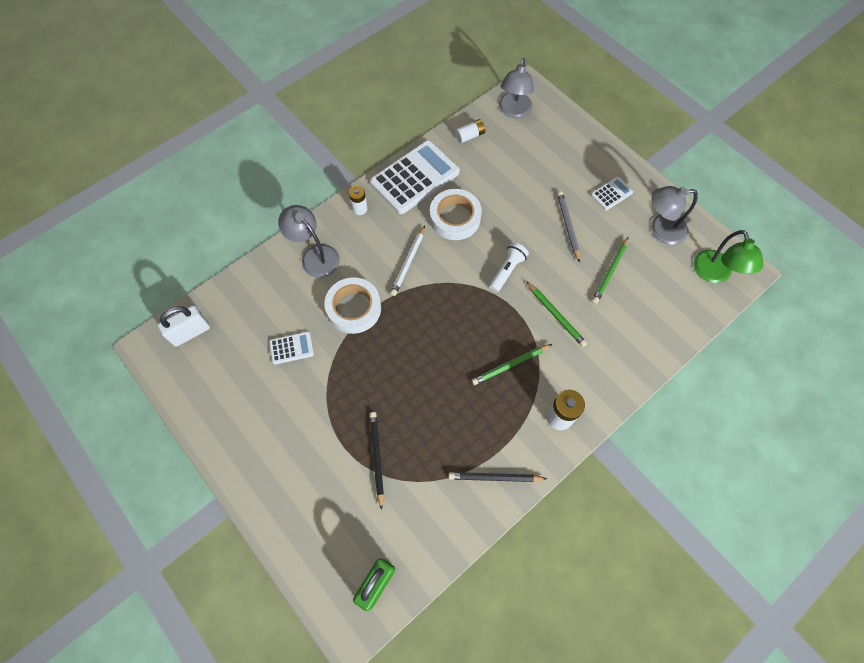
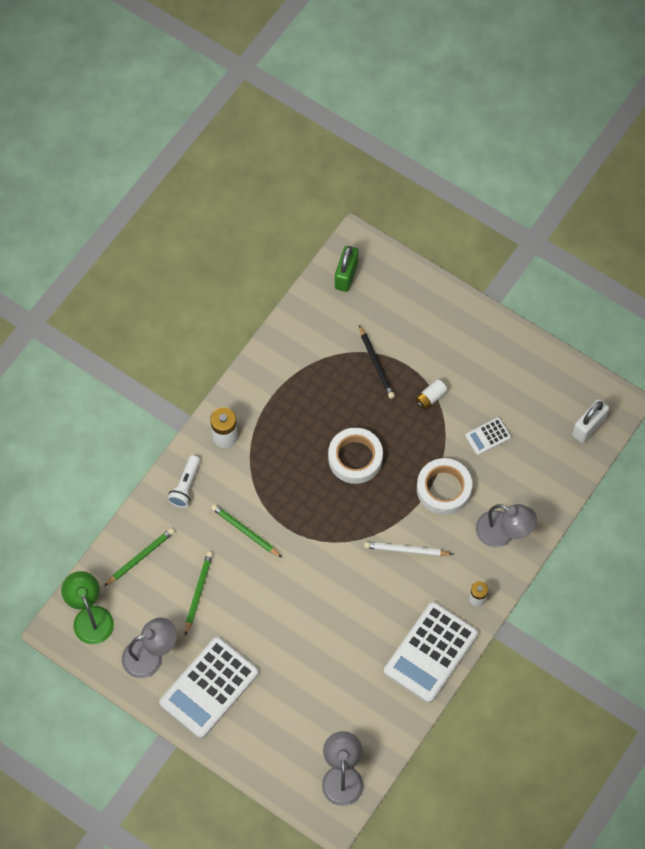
camera: 165 degrees right, 0 degrees up
white pencil [390,226,425,296] -> white pencil turned 90 degrees counterclockwise [364,542,453,556]
white tape [430,189,482,240] -> white tape moved to [328,428,383,484]
black pencil [449,472,547,482] -> none
white battery [455,119,485,143] -> white battery moved to [415,379,448,410]
green pencil [472,344,552,385] -> green pencil moved to [104,528,174,586]
white flashlight [489,242,529,292] -> white flashlight moved to [168,455,200,508]
grey pencil [557,191,580,263] -> none
white calculator [591,177,633,210] -> white calculator [159,637,259,738], size x2.17

